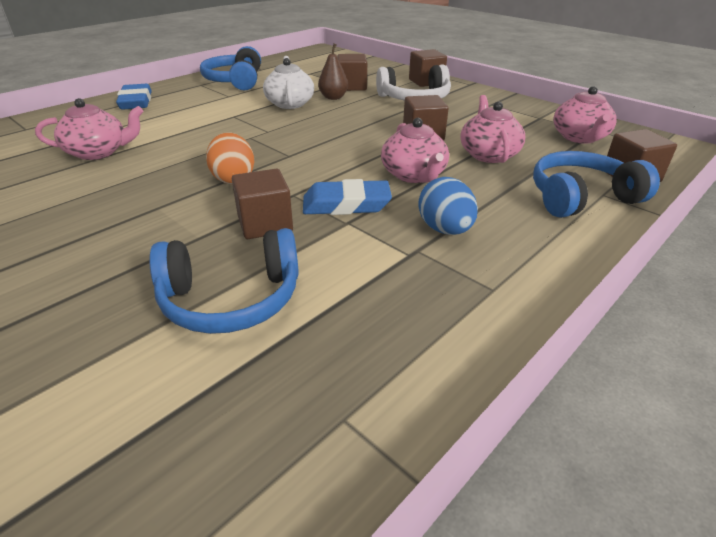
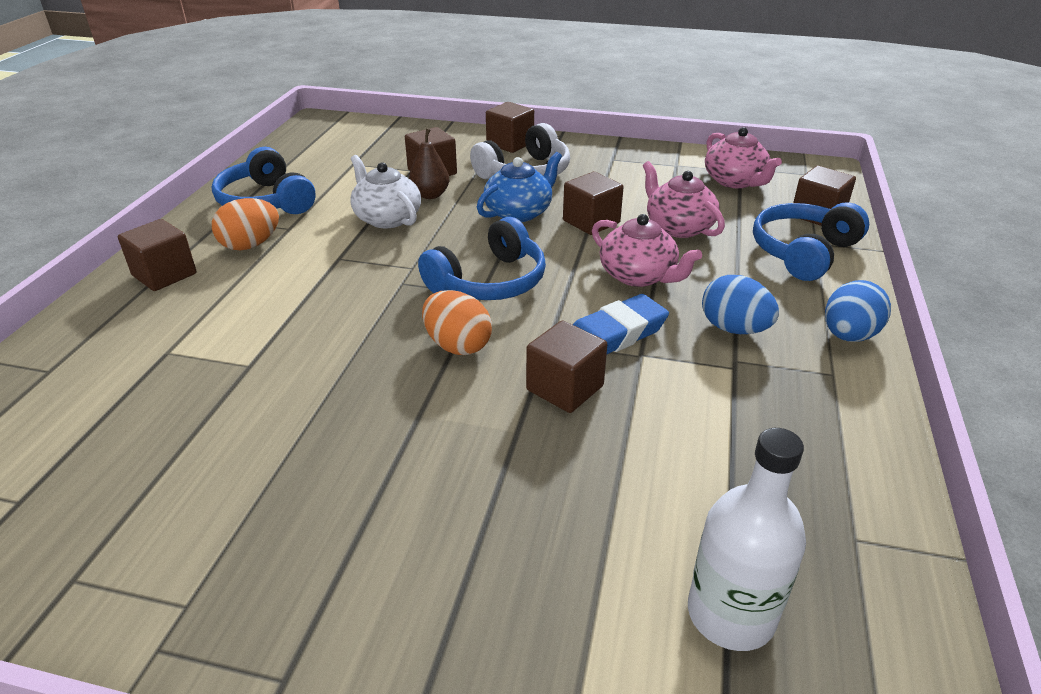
camera: 30 degrees left, 0 degrees up
pink teapot [35,98,144,160] -> none
blue eraser [116,84,152,110] -> brown cube [118,219,197,291]
blue headphones [149,228,299,334] -> blue headphones moved to [418,217,546,300]
none -> orange egg [212,198,279,250]
none -> blue teapot [477,152,562,222]
none -> white bottle [688,428,806,651]
none -> blue egg [825,280,891,342]

